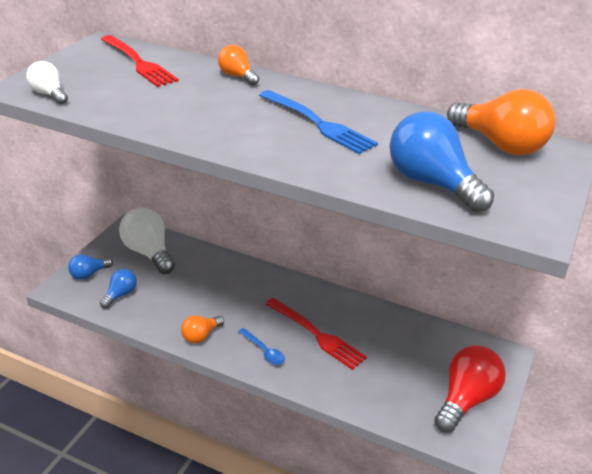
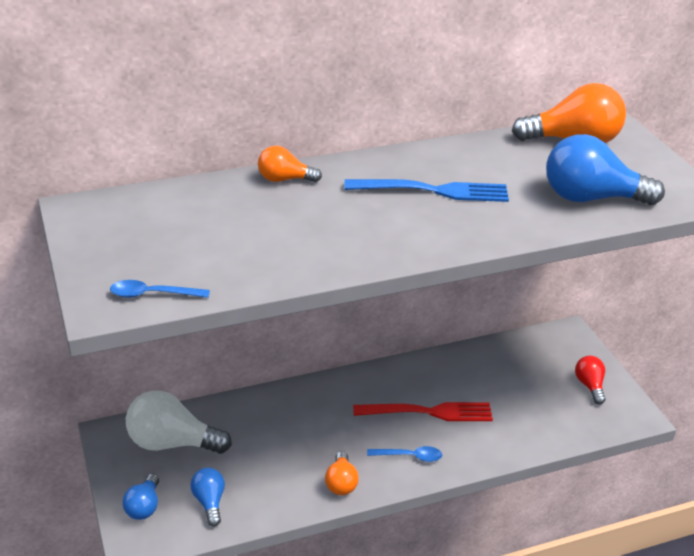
camera: 45 degrees left, 0 degrees up
white light bulb [26,61,68,104] -> blue spoon [110,280,210,298]
red fork [101,35,179,87] -> none
red light bulb [434,345,506,433] -> red light bulb [575,356,606,405], size x0.54

